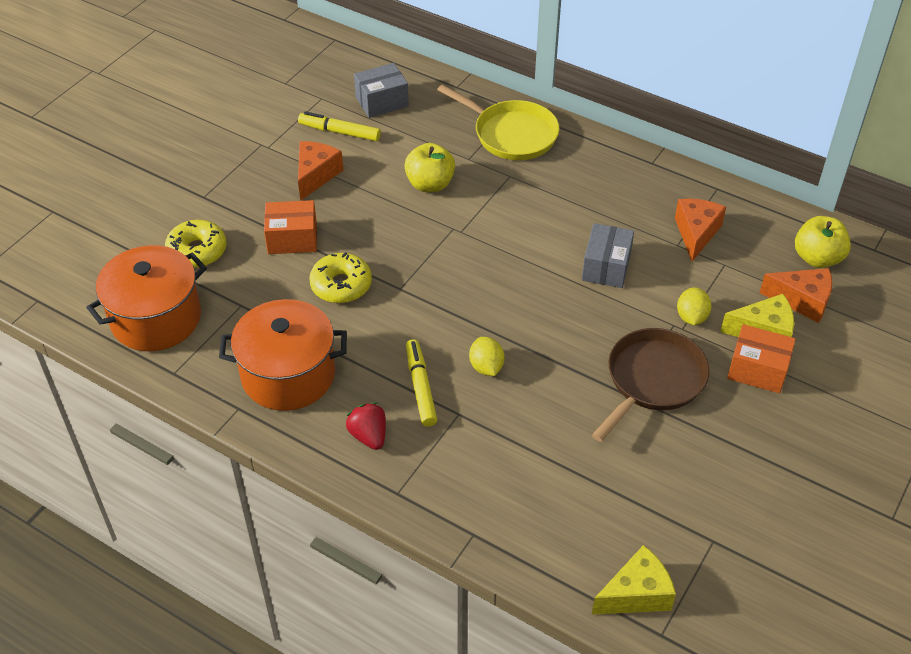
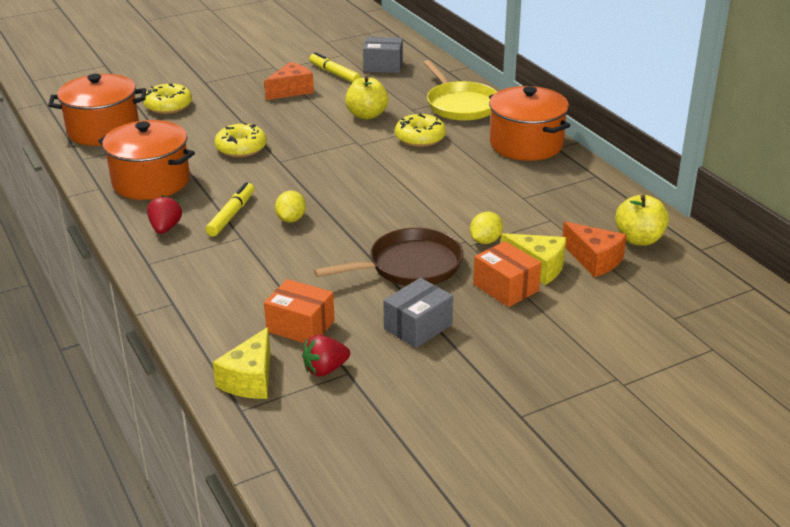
camera: 30 degrees right, 15 degrees down
orange box [264,200,317,254] -> orange box moved to [264,279,335,343]
grey box [582,223,634,288] -> grey box moved to [383,278,453,348]
yellow cheese [592,545,676,615] -> yellow cheese turned 105 degrees clockwise [212,327,270,399]
orange cheese [675,199,726,261] -> none
none -> red strawberry [302,335,350,377]
none -> yellow donut [395,113,446,147]
none -> orange pot [489,86,570,161]

